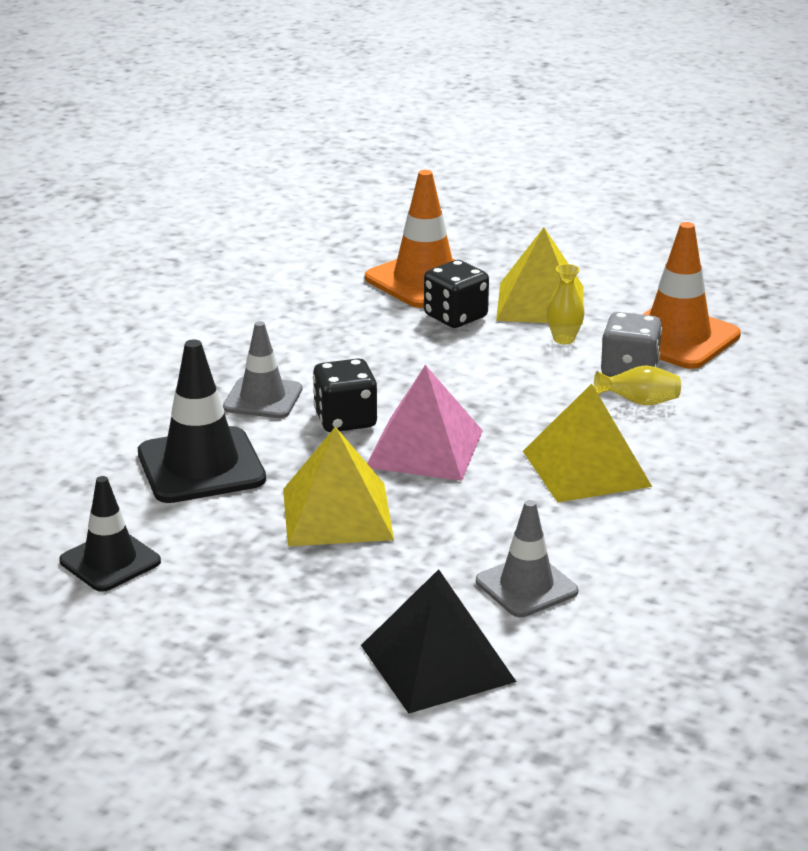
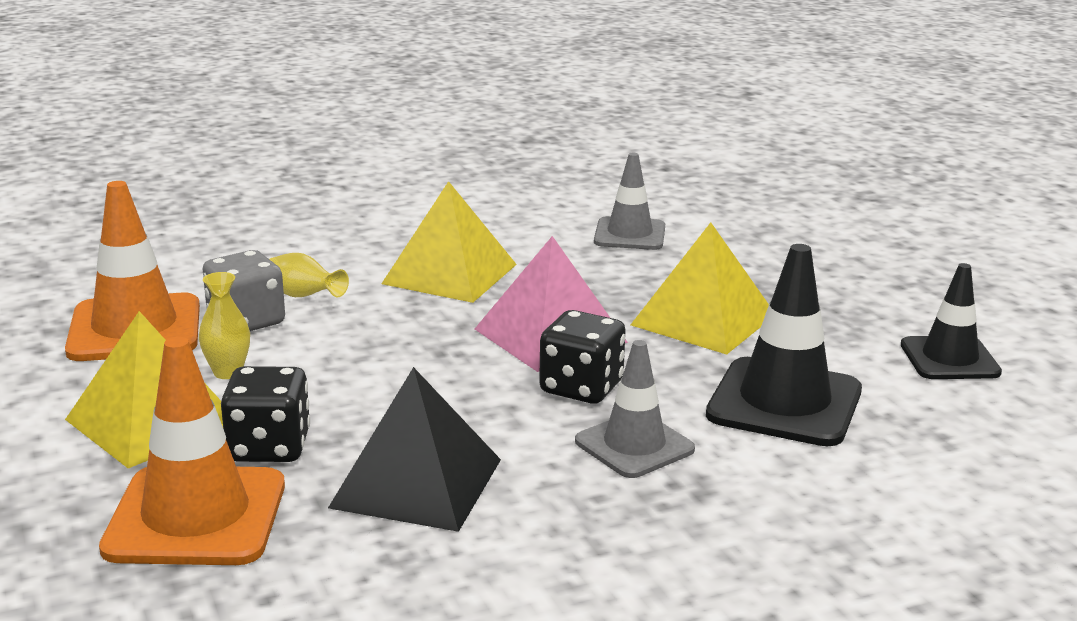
camera: 140 degrees left, 5 degrees down
black pyramid [361,569,516,714] -> black pyramid moved to [328,367,501,532]

